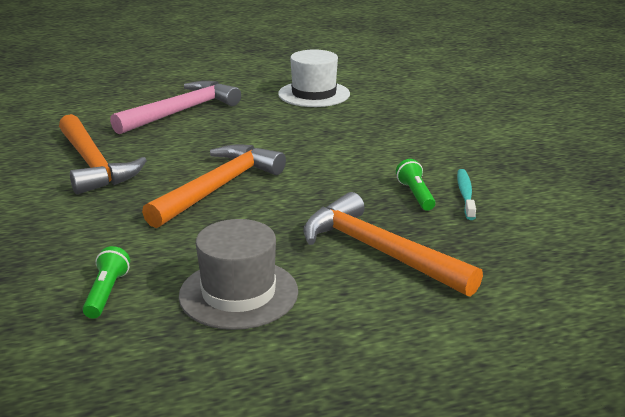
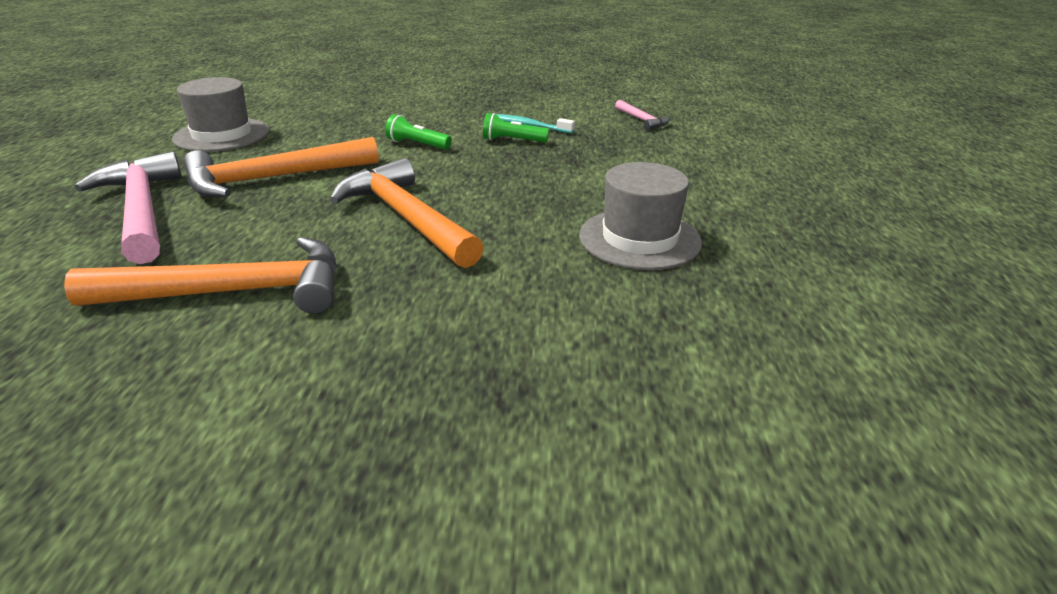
camera: 70 degrees left, 5 degrees up
green flashlight [83,246,130,319] -> green flashlight moved to [385,114,452,149]
white hat [278,49,350,107] -> grey hat [172,77,270,152]
orange hammer [303,192,483,297] -> orange hammer moved to [183,137,379,197]
none -> pink hammer [615,100,670,130]

